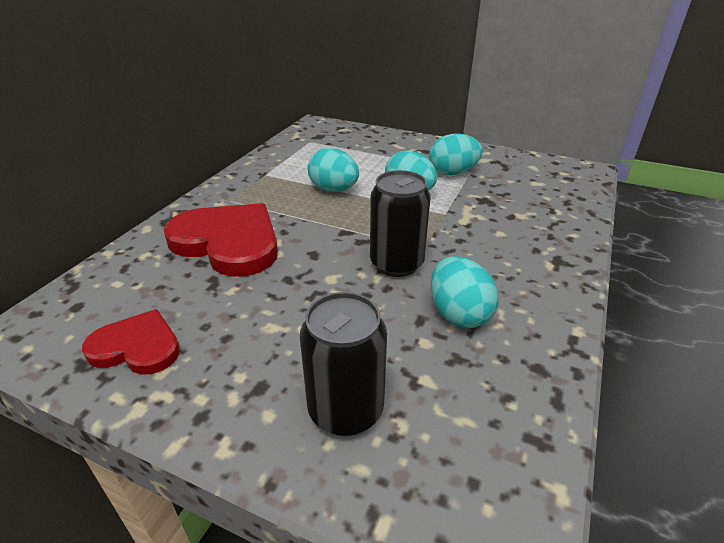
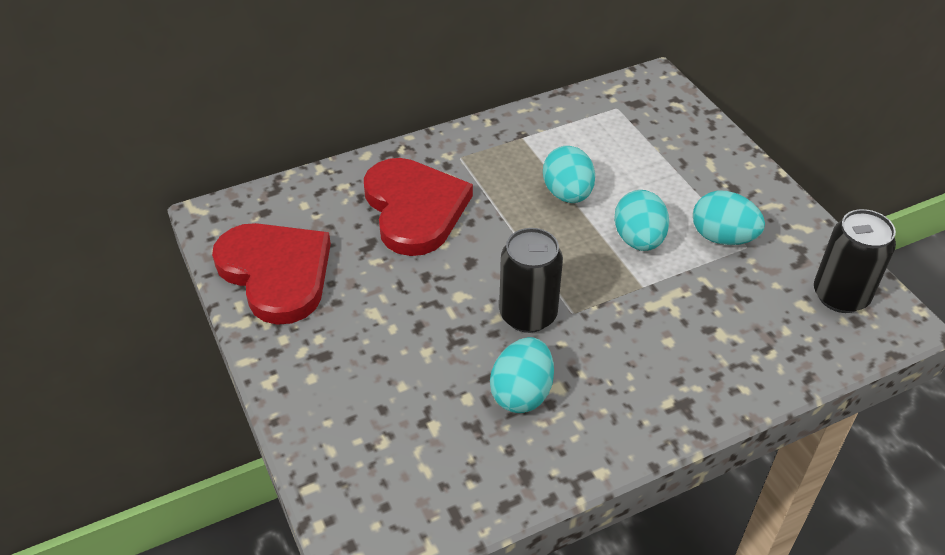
camera: 40 degrees right, 10 degrees up
red heart [82,309,180,375] -> red heart [212,223,331,325], size x1.71
black can [300,292,387,436] -> black can moved to [814,209,896,313]

